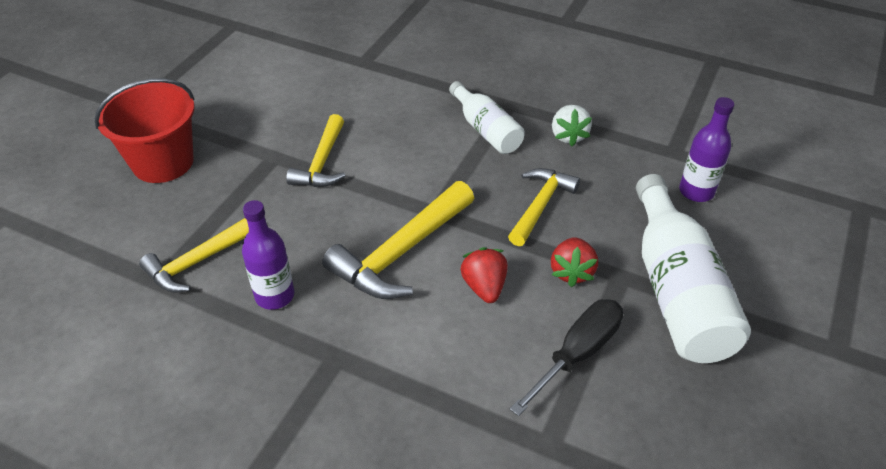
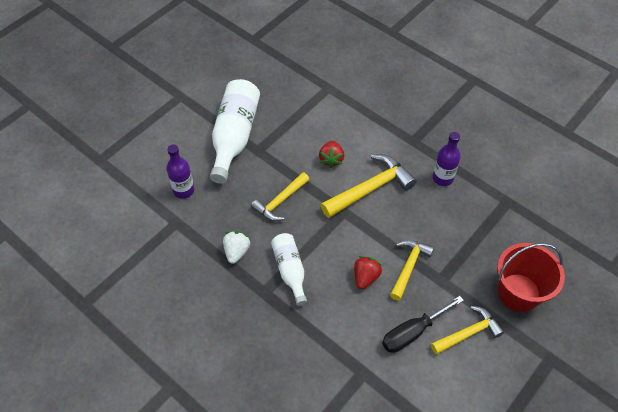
camera: 165 degrees left, 10 degrees up
yellow hammer [139,218,249,293] -> yellow hammer moved to [431,306,504,354]
black screwdriver [510,299,623,416] -> black screwdriver moved to [382,296,464,353]
red strawberry [551,237,598,287] -> red strawberry moved to [354,256,382,289]

